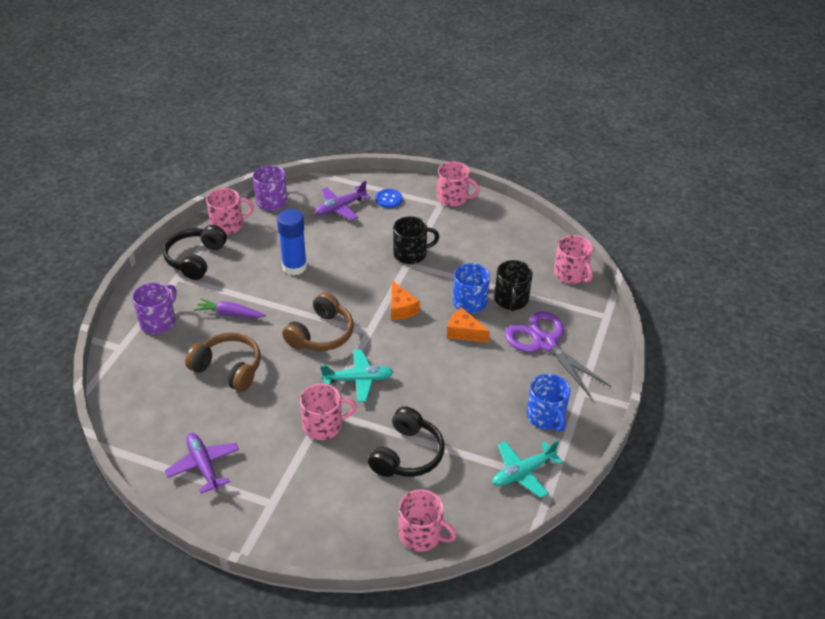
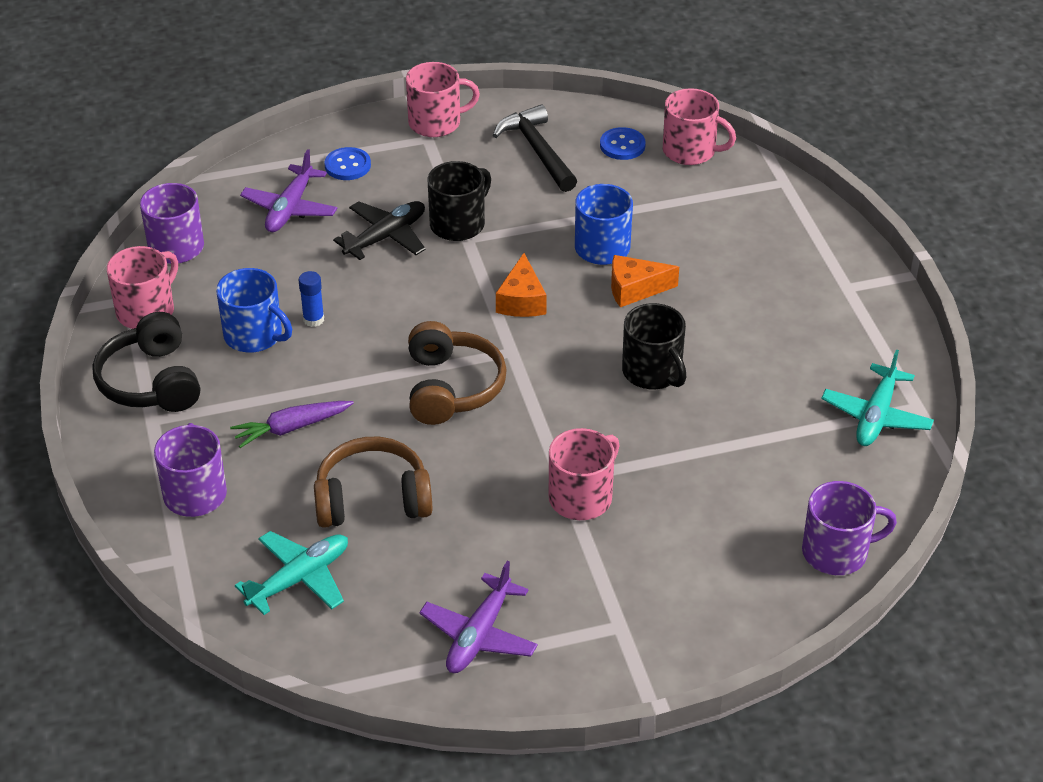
camera: 35 degrees left, 0 degrees up
purple plane [165,433,239,494] -> purple plane turned 90 degrees counterclockwise [419,561,538,673]
blue glue stick [277,209,307,275] -> blue glue stick [299,271,324,327], size x0.50
turquoise plane [320,349,393,402] -> turquoise plane moved to [235,531,348,615]
black headphones [368,406,444,477] -> none
orange cheese [391,280,420,320] -> orange cheese turned 60 degrees clockwise [496,253,547,317]
pink mug [399,489,456,552] -> purple mug [802,481,897,575]
black mug [494,260,533,311] -> black mug moved to [622,303,686,389]
purple scissors [505,311,611,397] -> none
blue mug [527,374,570,432] -> blue mug moved to [216,268,292,353]
none -> black plane [333,201,426,260]
none -> black hammer [493,104,577,192]
none -> blue button [600,127,646,160]

